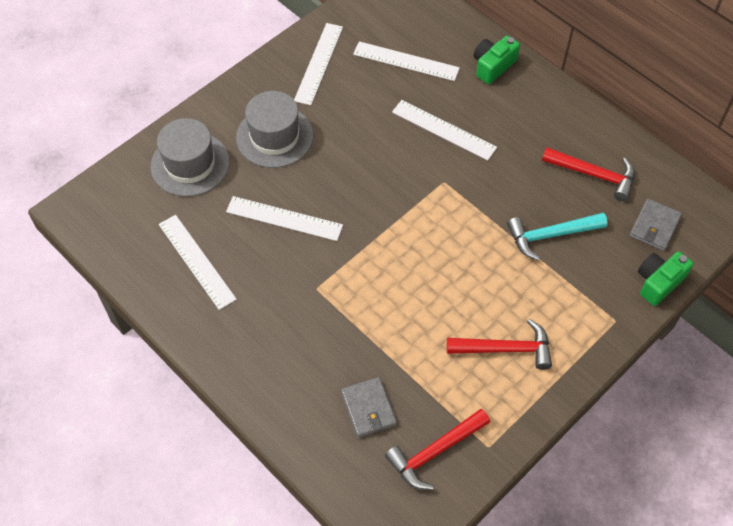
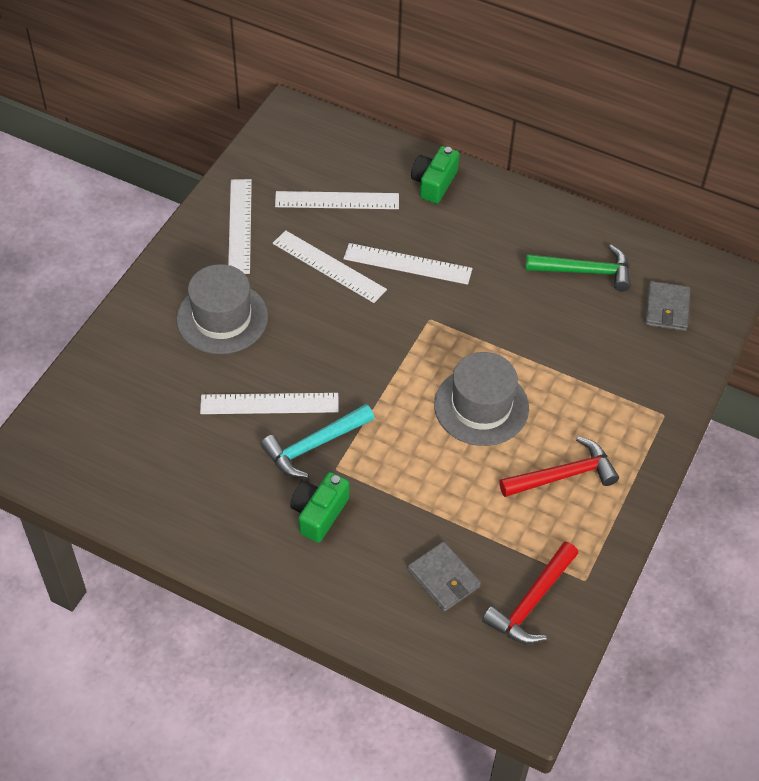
camera: 20 degrees left, 5 degrees down
grey hat [150,118,229,197] -> grey hat moved to [434,352,529,446]
white ruler [159,215,237,310] -> white ruler moved to [273,230,387,303]
turquoise hammer [507,213,608,260] -> turquoise hammer moved to [261,404,374,478]
red hammer [542,147,635,201] -> green hammer [525,245,631,291]
green camera [638,251,693,306] -> green camera moved to [290,472,349,543]

